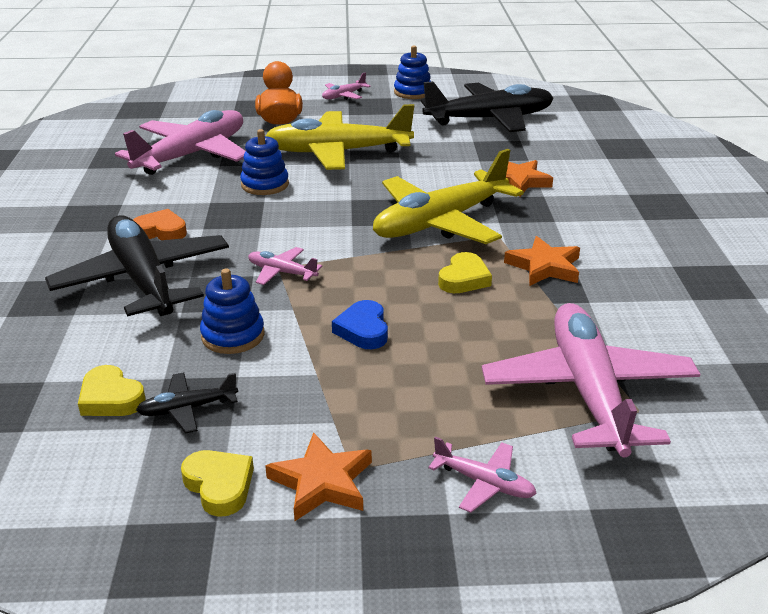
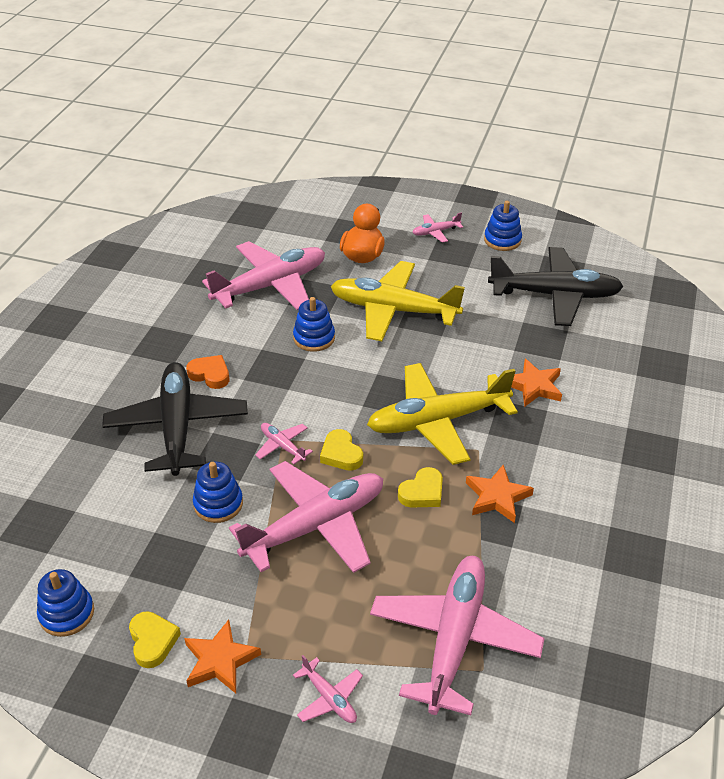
camera: 20 degrees right, 10 degrees up
yellow heart [78,365,146,416] -> yellow heart moved to [320,429,363,471]
black plane [136,372,238,434] -> none
blue heart [332,300,388,349] -> pink plane [229,461,383,573]
none -> blue stacking toy [37,569,94,637]

